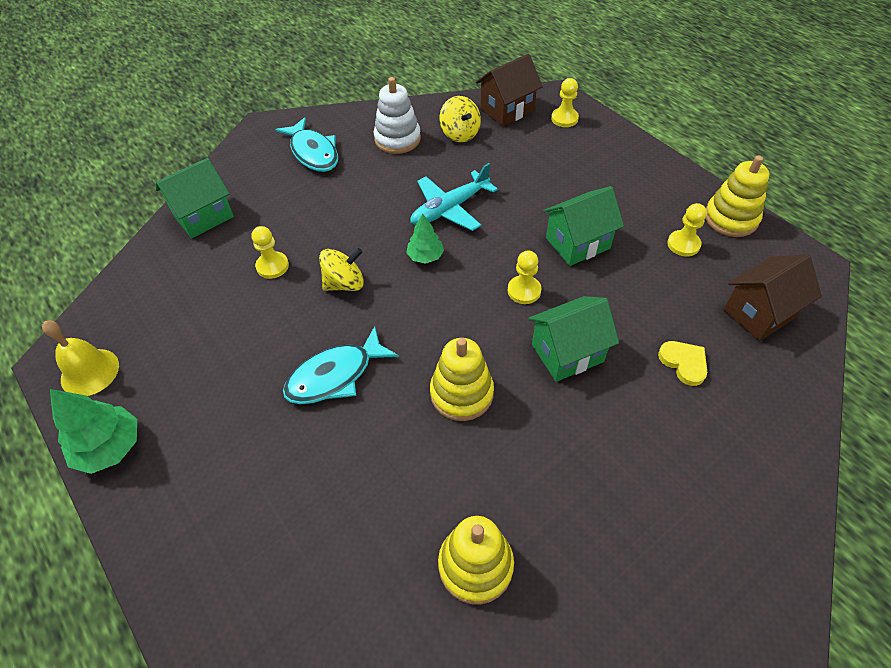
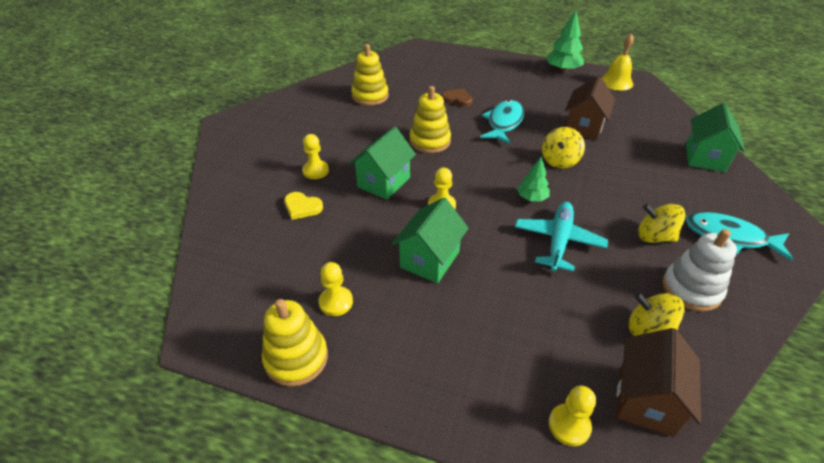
camera: 145 degrees right, 10 degrees down
yellow pawn [252,226,289,279] -> yellow pawn moved to [302,134,329,179]
brown house [723,254,822,341] -> brown house moved to [565,76,615,140]
none -> brown heart [442,89,473,107]
none -> yellow spinning top [638,204,686,243]

